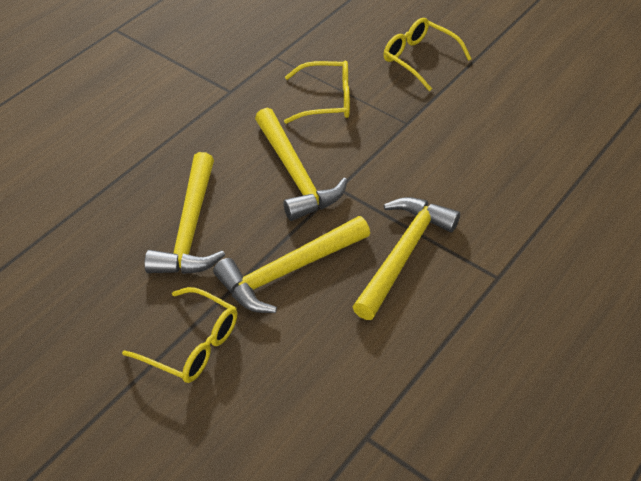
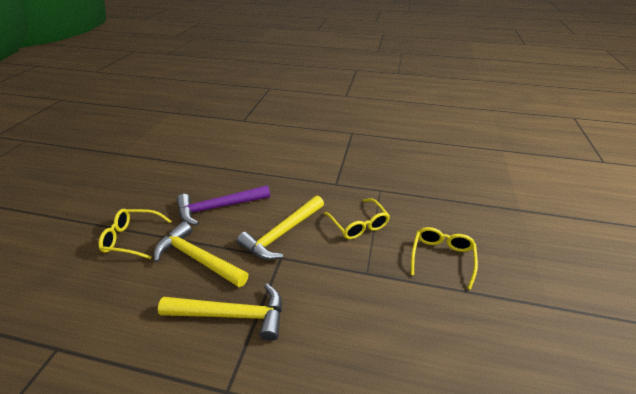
camera: 65 degrees right, 10 degrees down
yellow glasses [122,287,237,383] -> yellow glasses turned 90 degrees clockwise [98,209,172,259]
yellow hammer [144,152,225,274] -> purple hammer [177,185,270,225]

